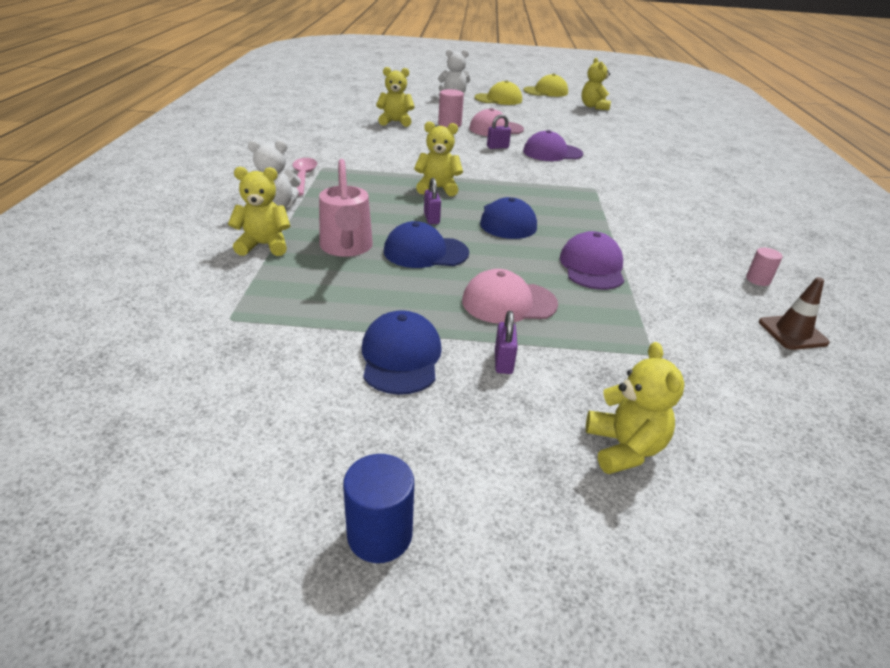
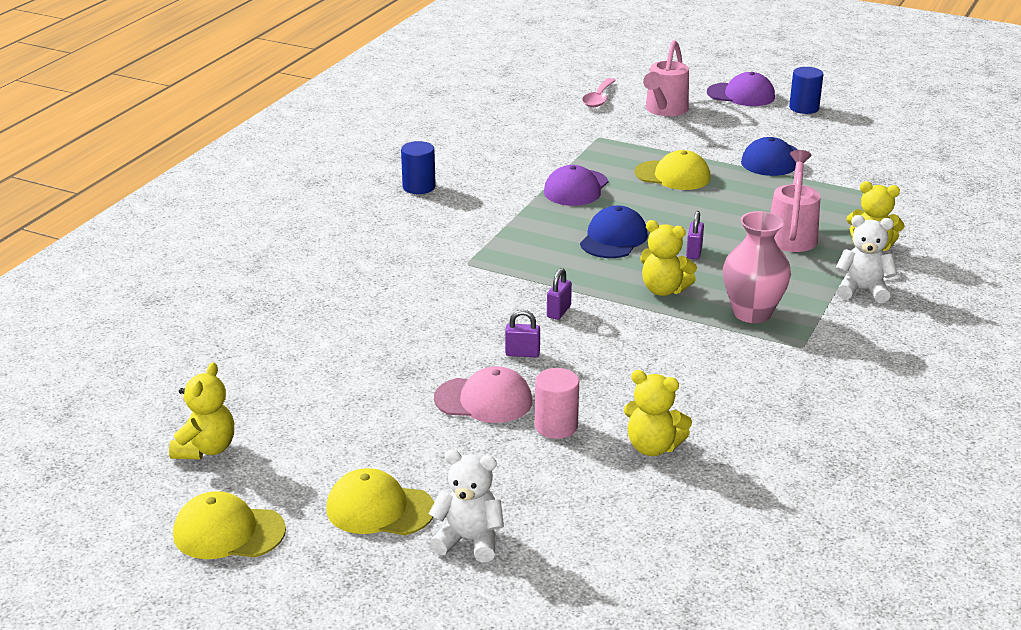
camera: 155 degrees left, 5 degrees down
pink spoon [293,158,317,196] -> pink spoon moved to [582,78,616,107]
blue cap [384,221,469,268] -> none
pink cap [462,269,558,323] -> yellow cap [635,150,711,190]
purple padlock [495,311,518,374] -> purple padlock moved to [547,268,572,320]
purple cap [523,130,583,161] -> purple cap moved to [707,72,775,106]
yellow teddy bear [586,342,684,474] -> pink watering can [643,40,689,116]
pink cylinder [746,248,783,286] -> none
brown traffic cone [759,277,830,350] -> none
none -> blue cylinder [401,141,436,194]
none -> pink vase [723,211,791,323]

